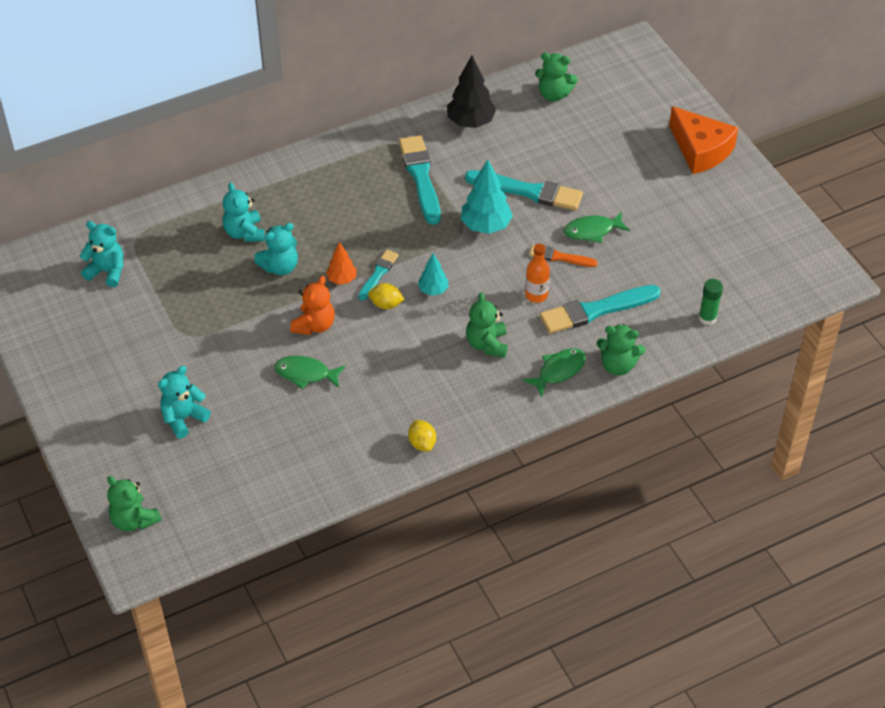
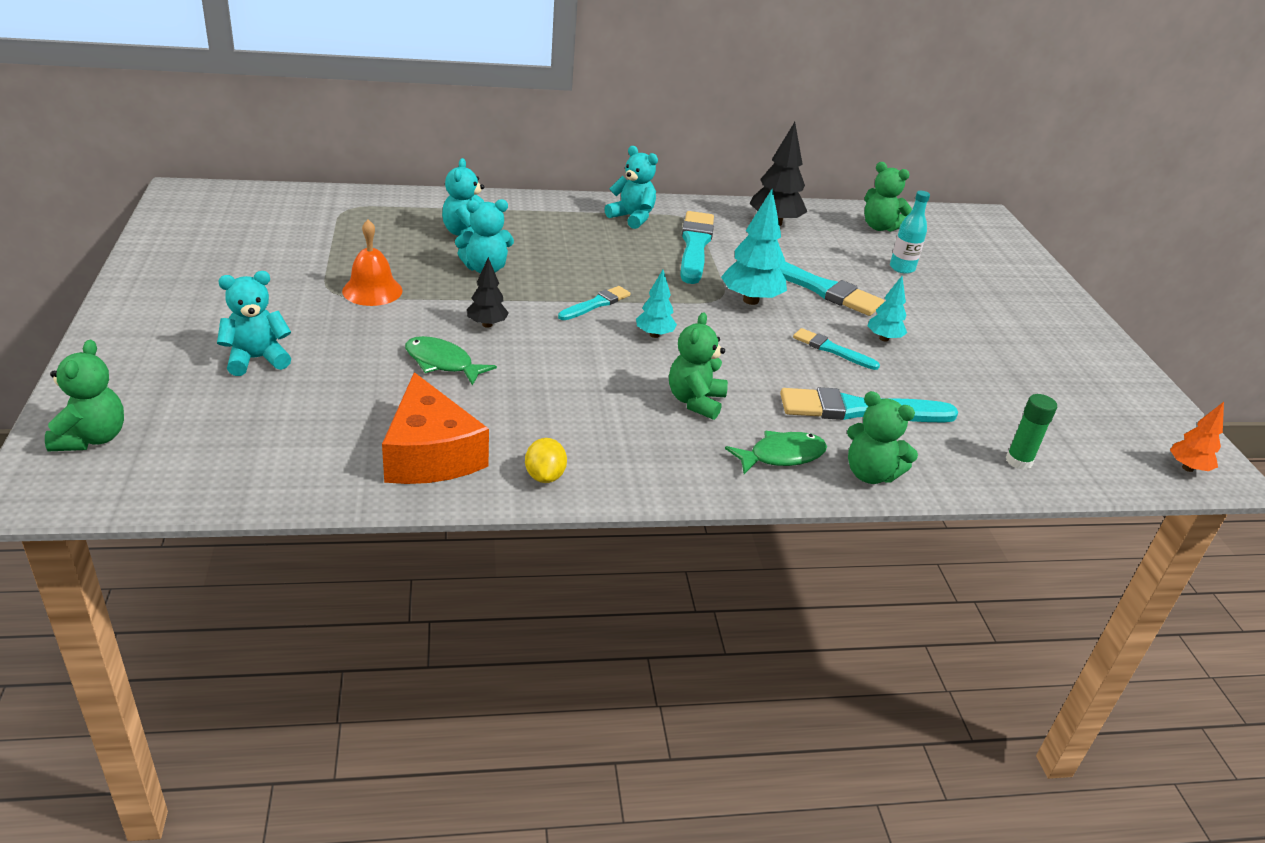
camera: 15 degrees right, 15 degrees down
turquoise teddy bear [79,221,123,287] -> turquoise teddy bear moved to [604,146,658,229]
green teddy bear [107,476,162,532] -> green teddy bear turned 150 degrees counterclockwise [45,340,124,451]
orange teddy bear [290,276,335,335] -> black tree [467,257,509,328]
orange tree [326,242,357,285] -> orange tree moved to [1170,402,1224,472]
yellow lemon [368,283,405,309] -> none
orange bottle [525,244,550,303] -> none
orange brush [529,245,597,267] -> turquoise brush [793,328,880,370]
green fish [564,212,630,243] -> turquoise tree [867,276,907,342]
orange cheese [669,106,738,174] -> orange cheese moved to [382,372,489,484]
none -> orange bell [342,220,403,306]
none -> turquoise bottle [890,191,930,274]

